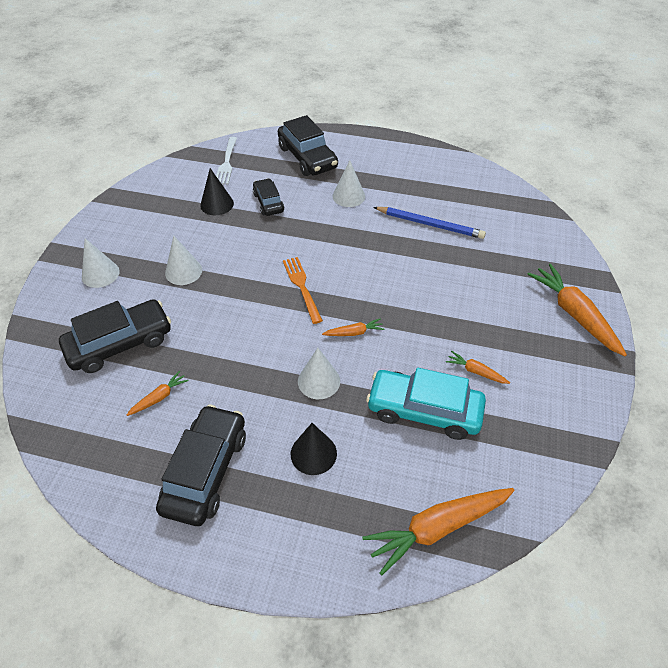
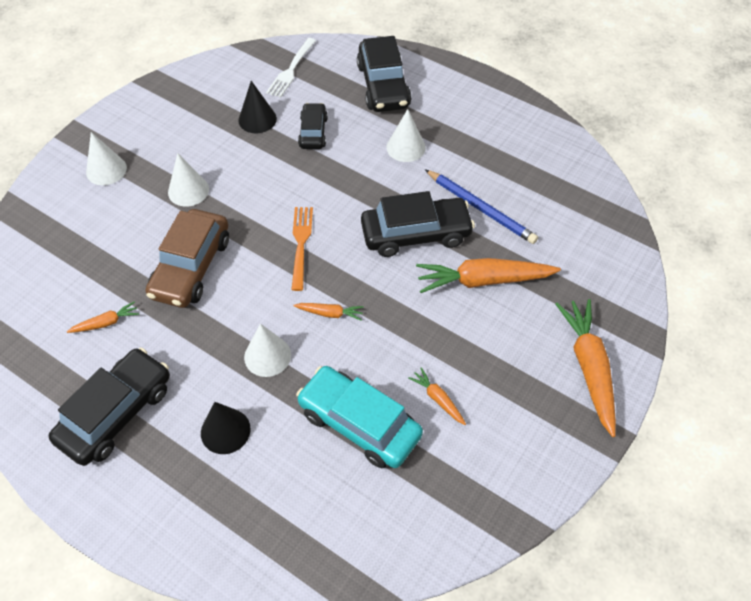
camera: 20 degrees right, 5 degrees up
black car [59,299,171,373] -> black car moved to [361,191,475,257]
orange carrot [362,488,514,575] -> orange carrot moved to [416,258,561,293]
none -> brown car [146,209,229,308]

